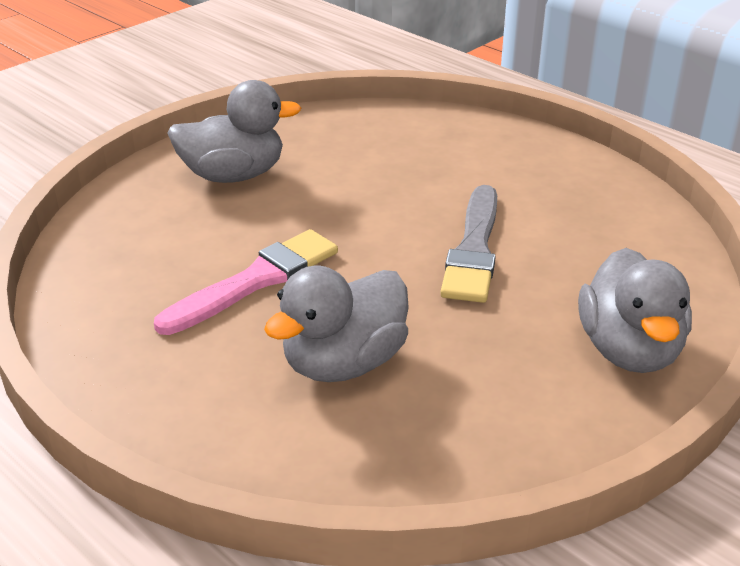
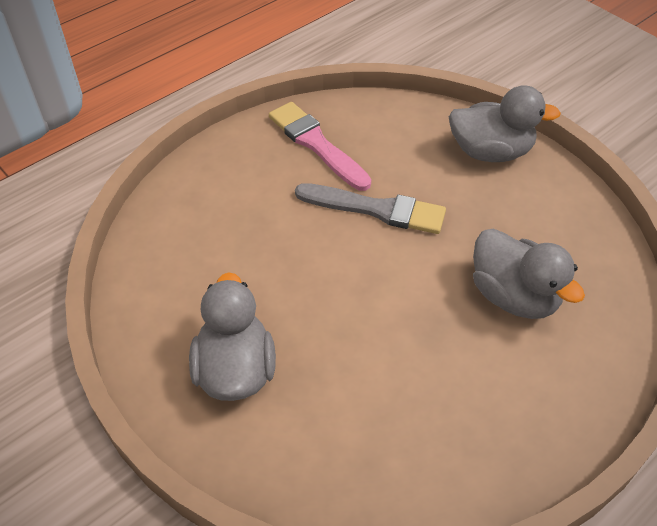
camera: 85 degrees left, 15 degrees up
pink brush [154,229,338,335] -> pink brush moved to [269,102,371,191]

